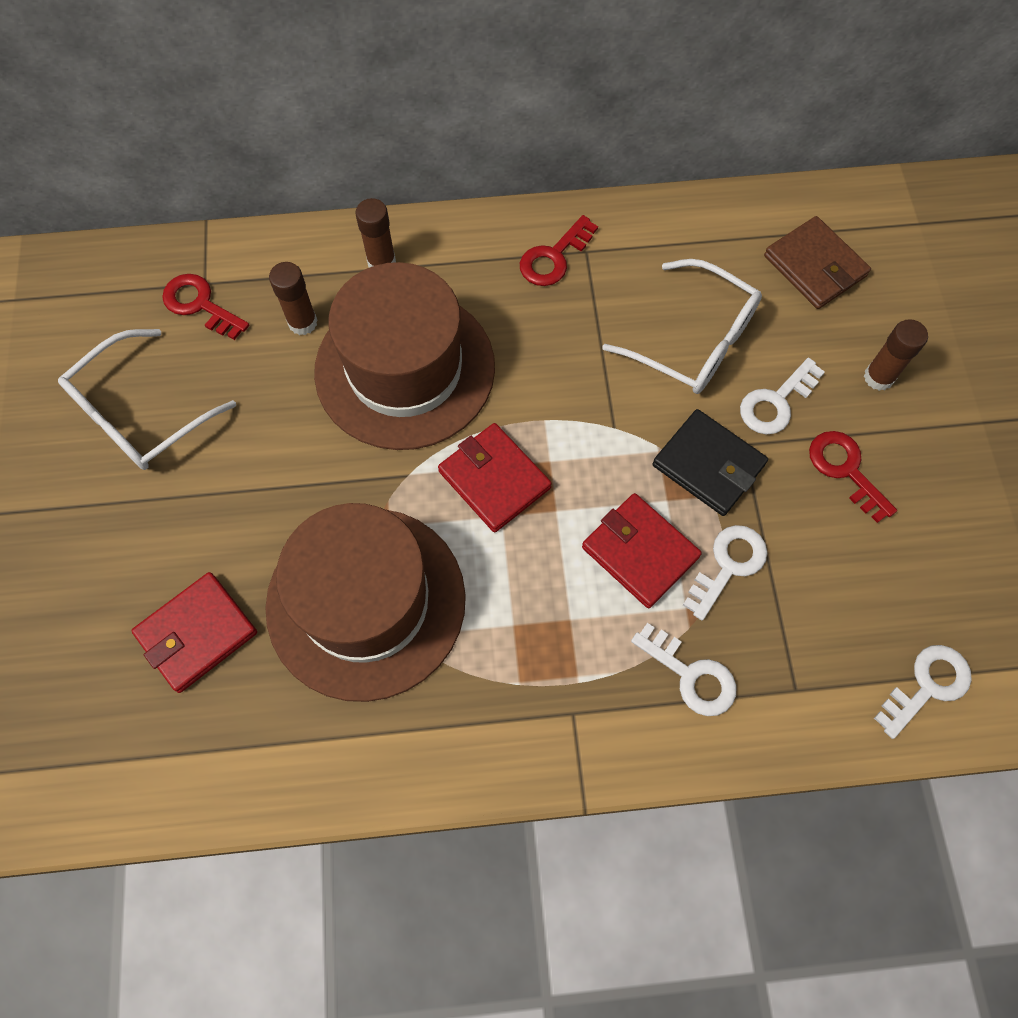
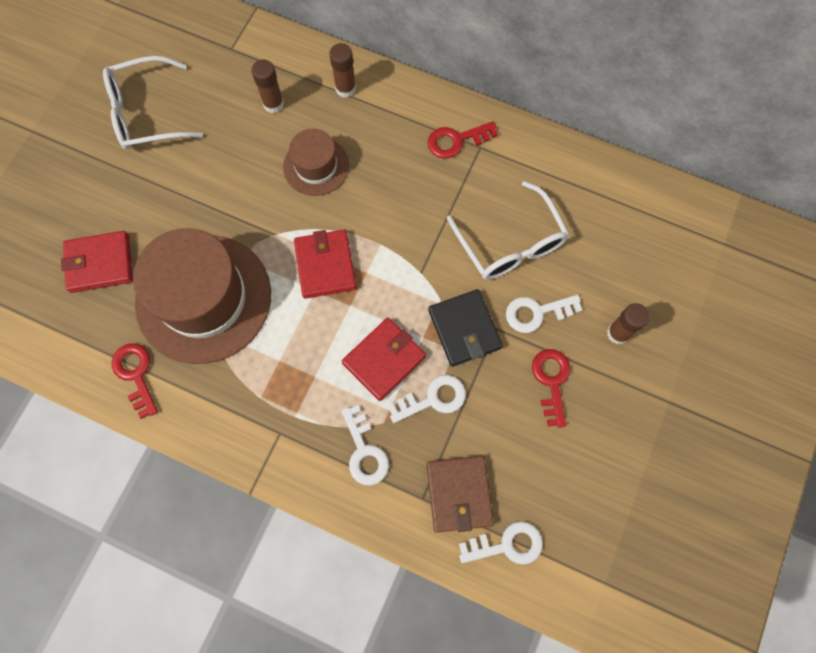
camera: 30 degrees right, 5 degrees up
red key [162,274,249,340] -> red key moved to [112,343,158,419]
brown hat [314,262,495,450] -> brown hat [283,129,349,196], size x0.51
red wallet [582,493,702,608] -> red wallet turned 60 degrees clockwise [342,318,426,401]
brown wallet [764,216,871,309] -> brown wallet moved to [427,456,494,533]

